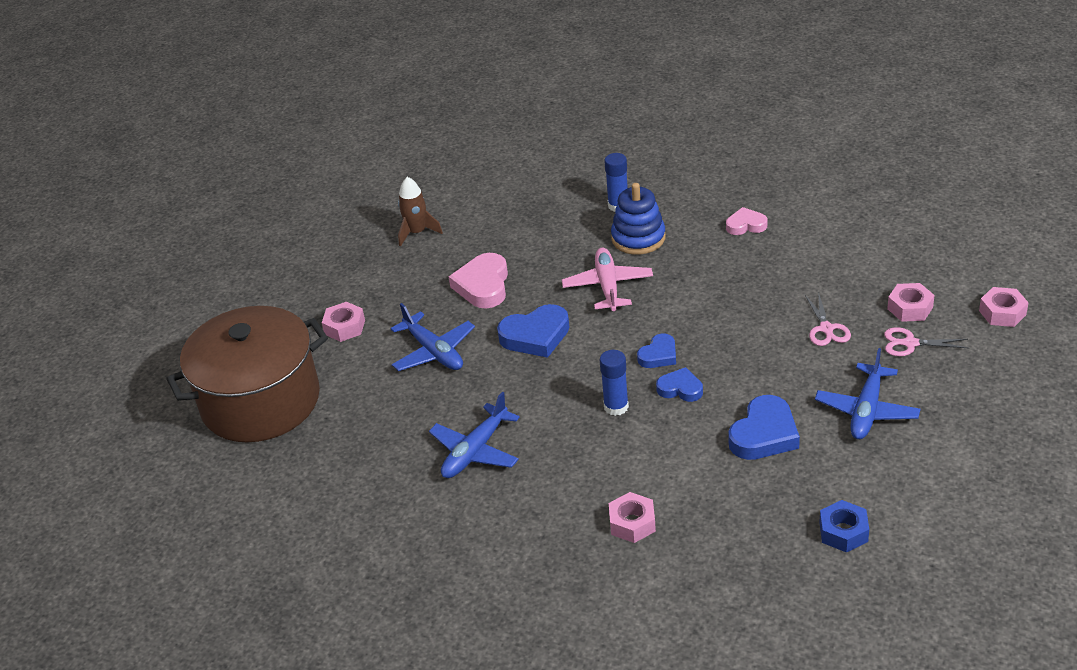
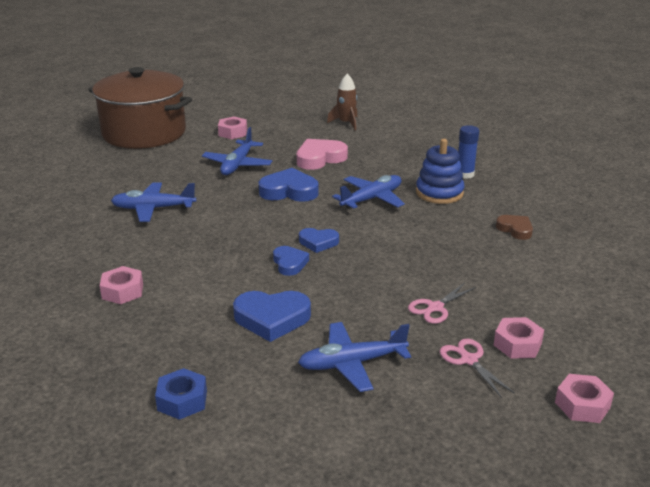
camera: 50 degrees right, 10 degrees down
blue heart [497,304,570,358] -> blue heart turned 150 degrees clockwise [259,168,319,202]
pink plane [562,248,653,311] -> blue plane [332,175,405,209]
blue glue stick [600,350,629,416] -> none
pink heart [726,207,767,235] -> brown heart [496,215,533,240]

